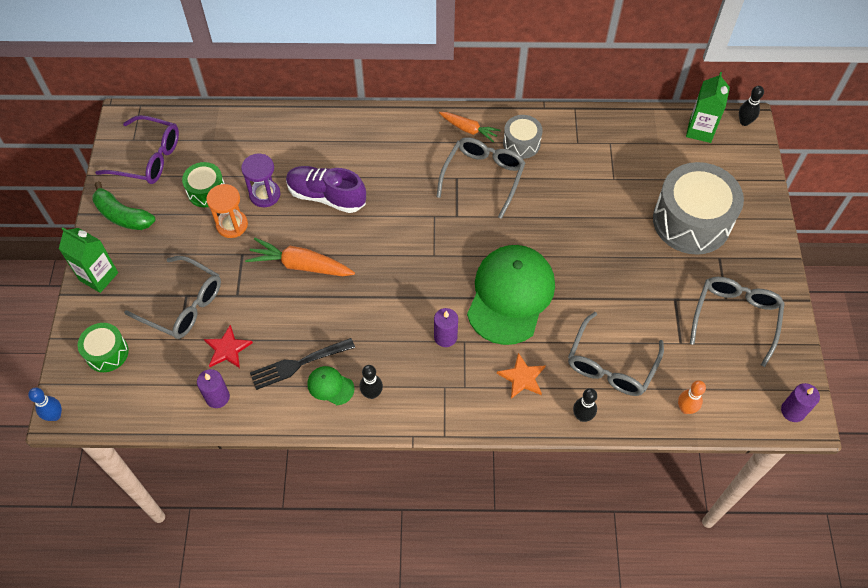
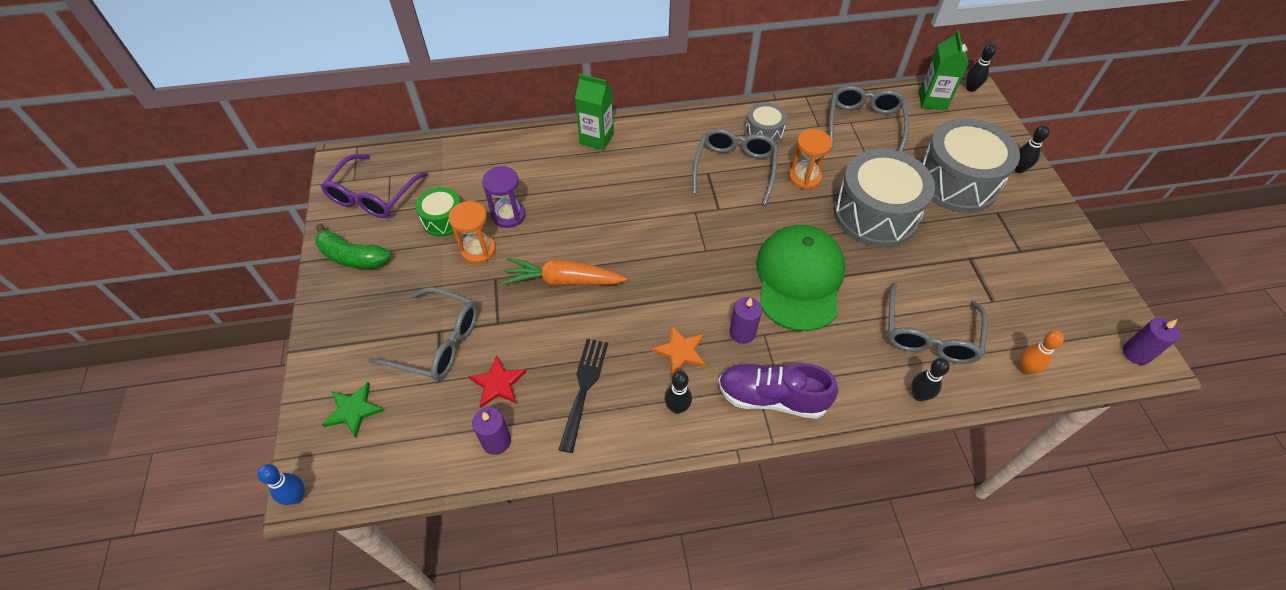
camera: 10 degrees left, 5 degrees down
green carton [59,227,118,293] -> green carton moved to [575,74,614,151]
green drum [78,323,129,372] -> green star [322,382,384,438]
purple glasses [95,115,179,184] -> purple glasses turned 105 degrees clockwise [321,154,428,218]
black fork [250,338,355,390] -> black fork turned 135 degrees clockwise [559,339,608,453]
purple shoe [286,166,366,213] -> purple shoe moved to [718,363,838,419]
green cap [307,366,355,405] -> none
orange carrot [439,112,501,143] -> none
orange star [497,353,546,399] -> orange star moved to [652,326,705,376]
grey glasses [690,277,785,367] -> grey glasses moved to [829,86,909,152]
none -> orange hourglass [789,129,832,190]
none -> grey drum [834,149,935,247]
none -> black bowling pin [1014,125,1050,173]

